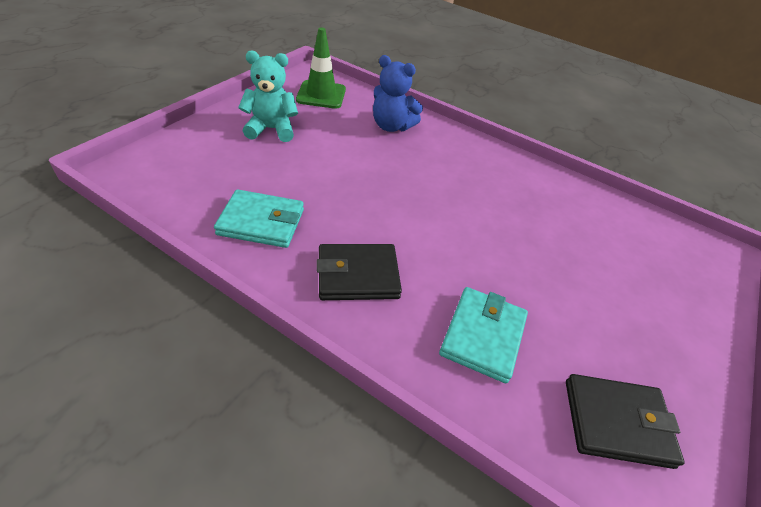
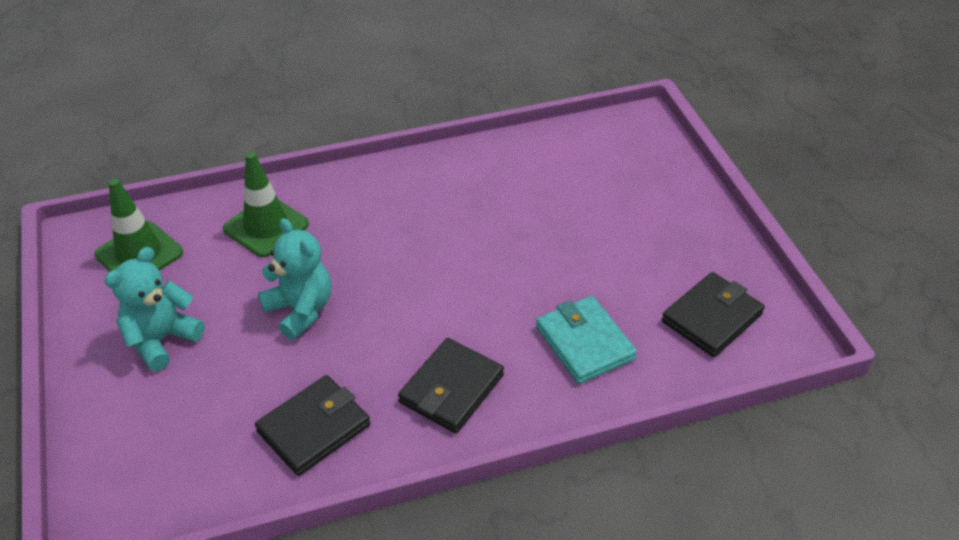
camera: 45 degrees left, 0 degrees up
turquoise wallet [214,189,304,248] -> black wallet [255,375,370,476]
blue teddy bear [373,55,423,132] -> green traffic cone [223,152,309,257]
none -> turquoise teddy bear [258,218,331,340]

